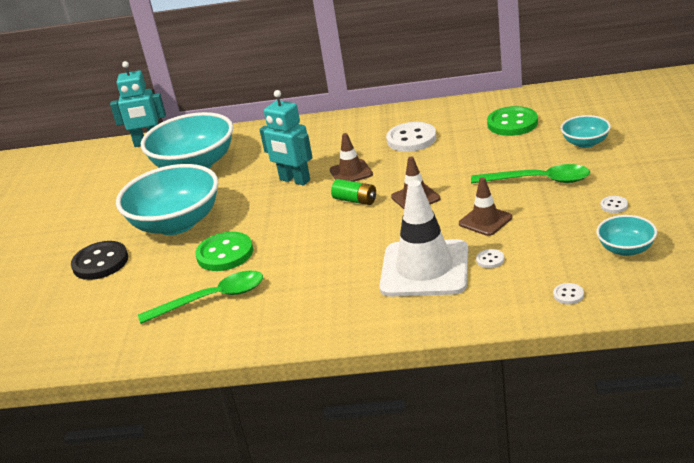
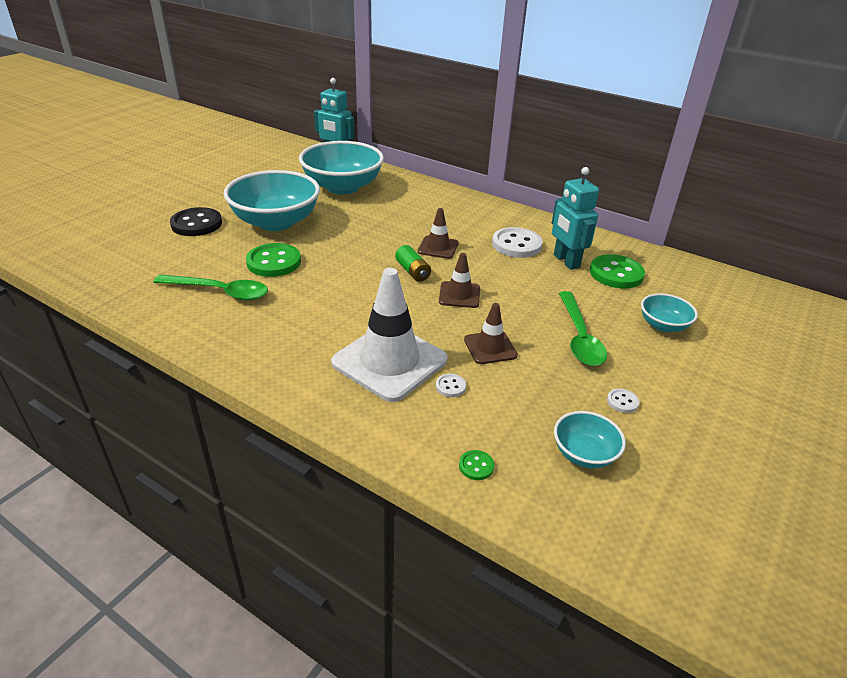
camera: 25 degrees right, 5 degrees up
turquoise robot [259,90,313,185] -> turquoise robot moved to [552,167,599,270]
green spoon [471,164,590,183] -> green spoon turned 45 degrees clockwise [559,291,607,366]
white button [553,283,584,304] -> green button [459,450,494,480]

